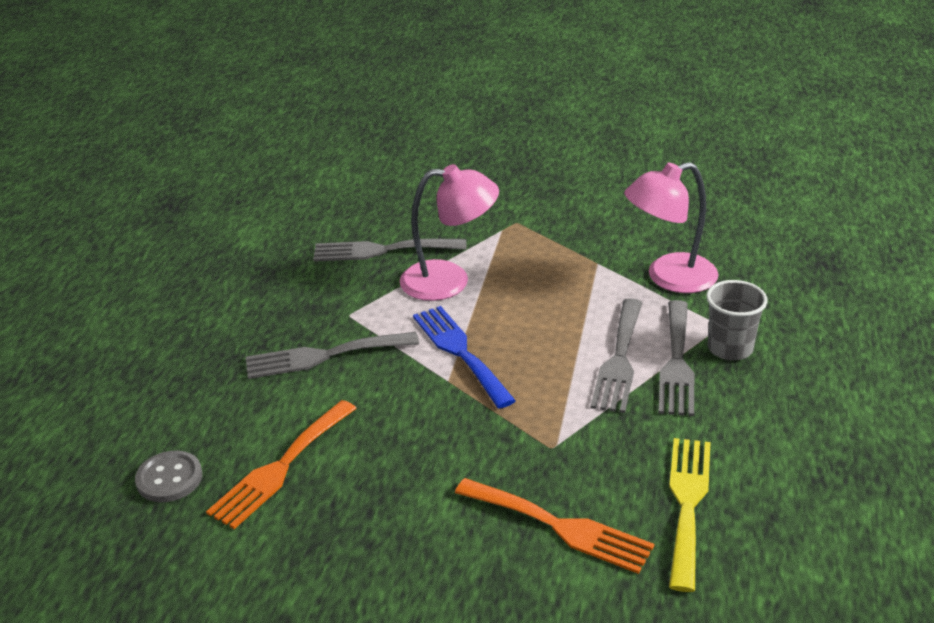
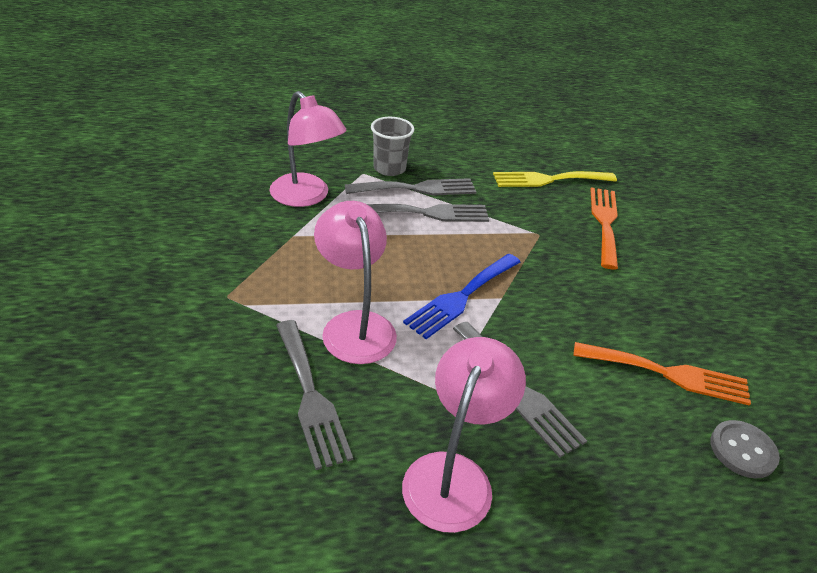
camera: 115 degrees left, 5 degrees up
none -> pink lamp [402,337,526,533]

